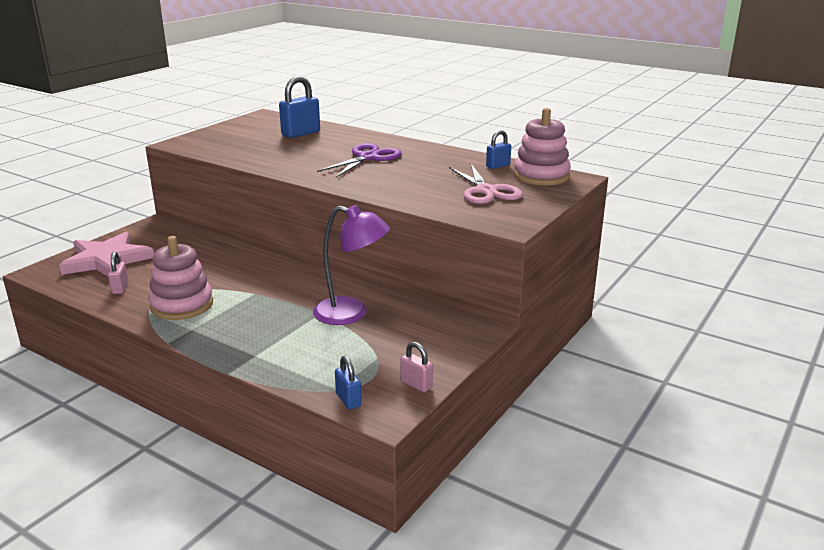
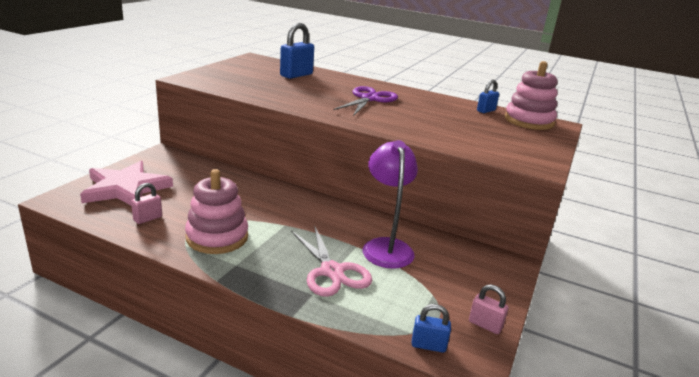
camera: 10 degrees left, 0 degrees up
pink padlock [108,251,128,294] -> pink padlock turned 60 degrees clockwise [131,183,162,224]
purple lamp [313,205,390,325] -> purple lamp turned 105 degrees counterclockwise [363,140,418,269]
blue padlock [335,356,362,409] -> blue padlock turned 45 degrees counterclockwise [412,304,451,353]
pink scissors [449,164,523,204] -> pink scissors moved to [291,225,372,297]

